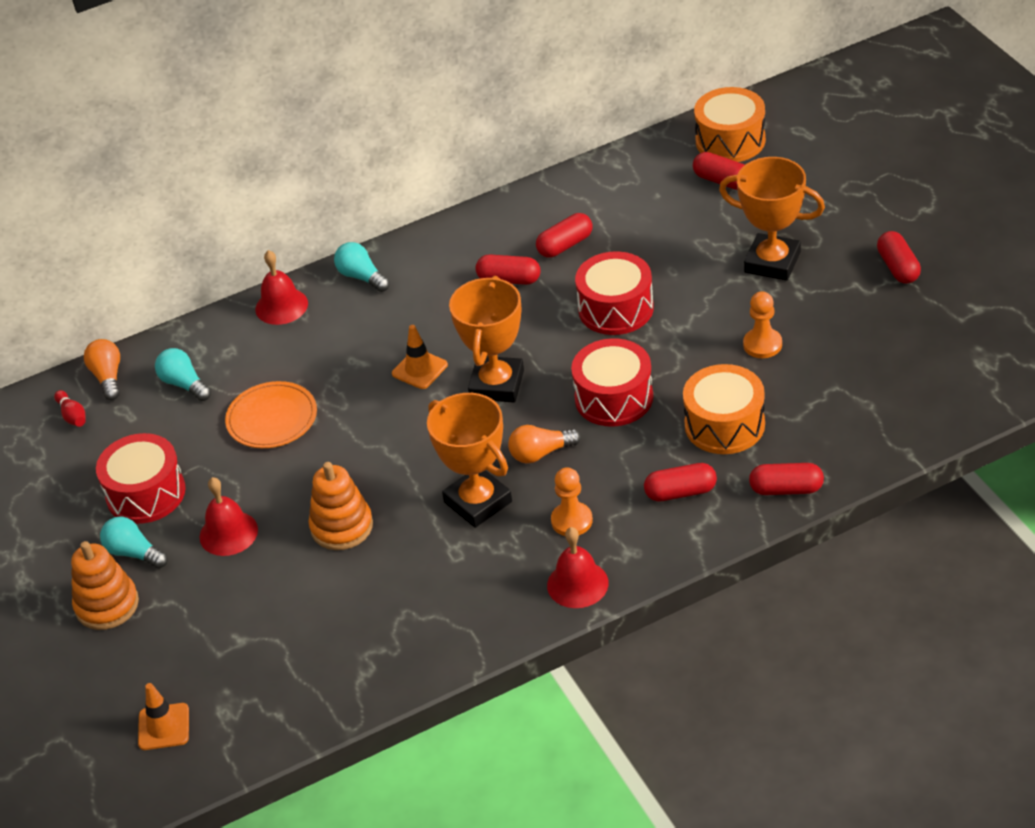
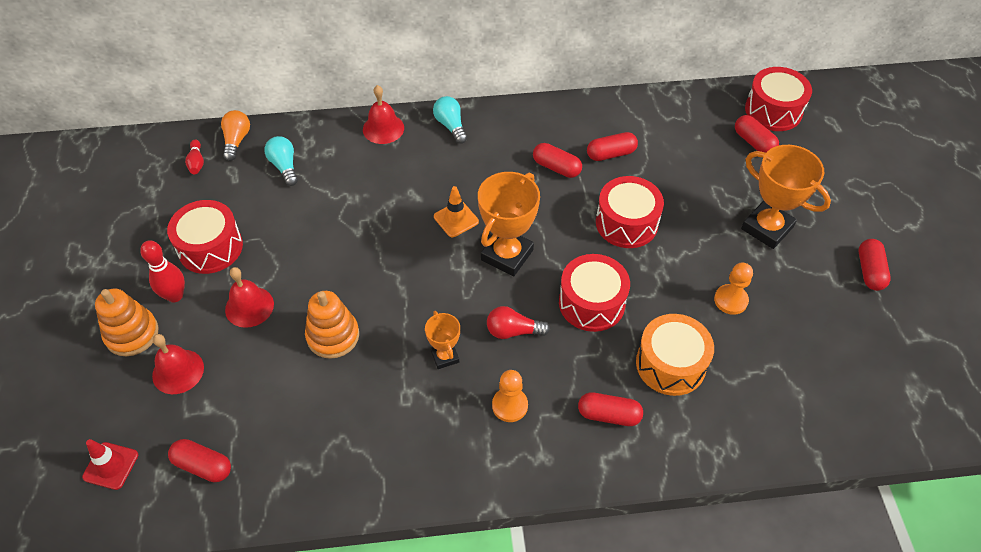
camera: 15 degrees right, 10 degrees up
turquoise light bulb [100,516,168,569] -> red bowling pin [140,240,185,302]
orange traffic cone [138,683,189,750] -> red traffic cone [82,439,138,490]
orange plate [225,381,317,448] -> none
orange trophy [427,393,512,528] -> orange trophy [425,311,460,369], size x0.55
orange light bulb [508,425,581,463] -> red light bulb [487,306,550,339]
red bell [547,527,609,608] -> red bell moved to [152,334,204,394]
orange drum [694,87,766,162] -> red drum [745,67,812,131]
red capsule [749,463,824,495] -> red capsule moved to [168,439,231,482]

